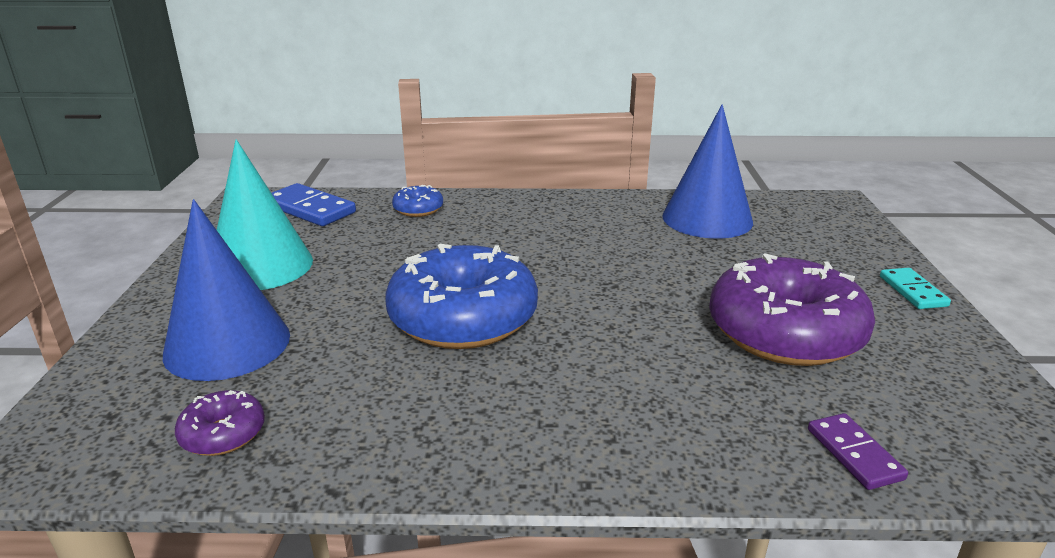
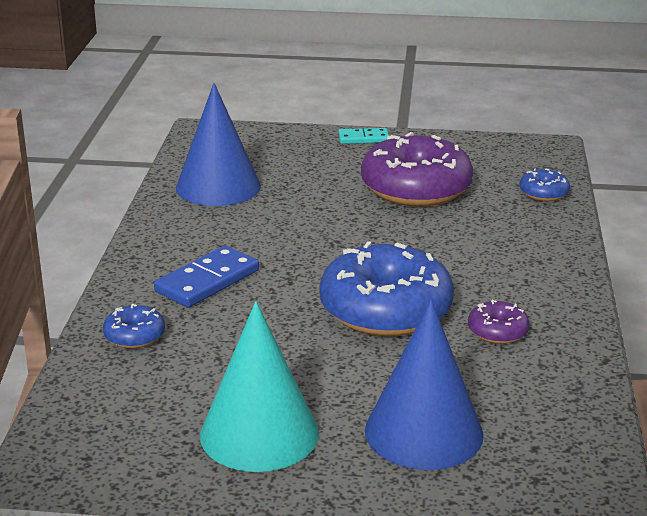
camera: 85 degrees left, 0 degrees up
purple donut [175,390,265,456] -> purple donut moved to [468,300,530,344]
blue domino [272,183,356,226] -> blue domino moved to [154,246,259,308]
purple domino [808,413,908,490] -> blue donut [519,168,570,201]

